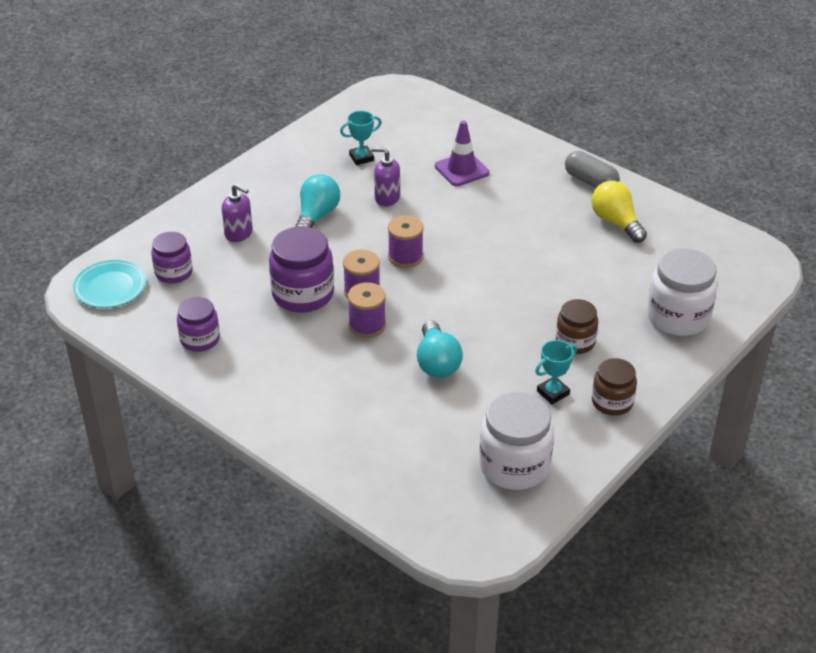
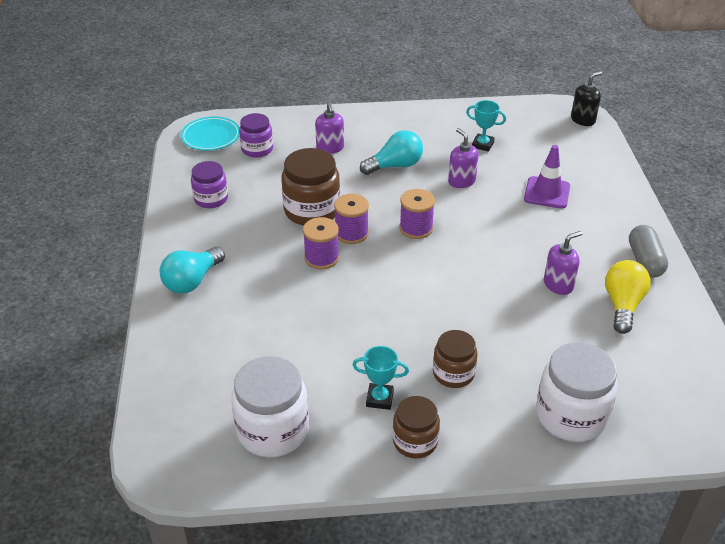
camera: 45 degrees right, 0 degrees up
purple jar [269,226,334,312] -> brown jar [281,148,340,226]
turquoise light bulb [417,320,463,378] -> turquoise light bulb moved to [160,246,225,294]
none -> purple soap dispenser [544,231,582,295]
none -> black soap dispenser [571,71,602,126]

